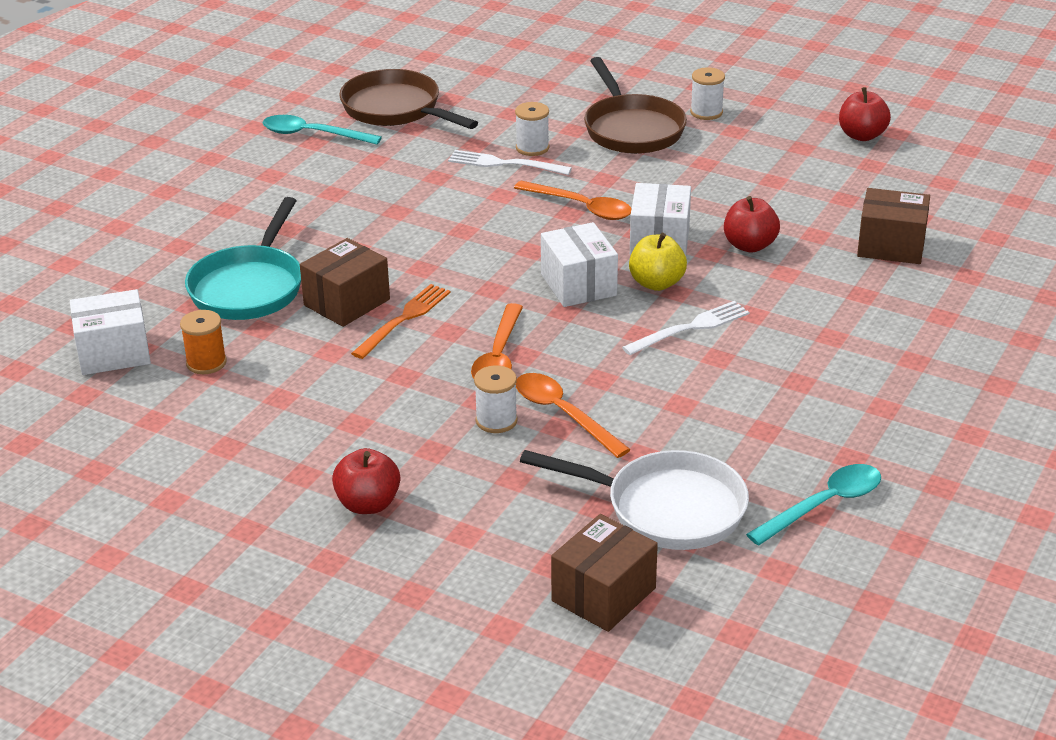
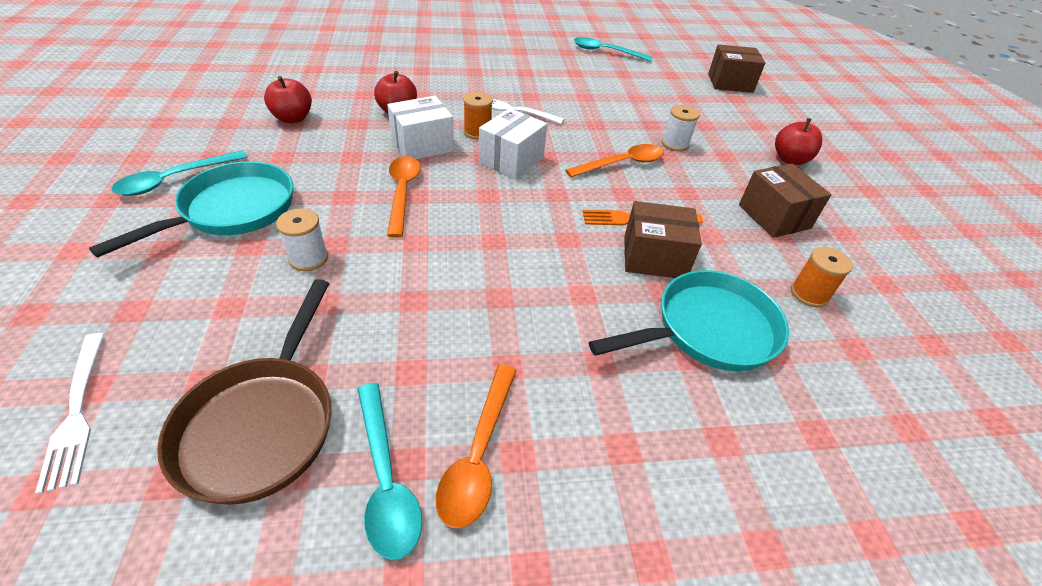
camera: 130 degrees left, 10 degrees up
white box [70,289,151,375] -> none
white fork [448,150,572,175] -> white fork moved to [35,333,104,494]
orange spoon [516,373,631,458] -> orange spoon moved to [436,364,517,528]
white pan [520,450,749,550] -> none
brown pan [584,57,687,154] -> turquoise pan [89,161,293,258]
yellow apple [629,233,687,291] -> orange spool [463,92,493,140]
white spool [690,67,725,120] -> turquoise spoon [112,150,248,196]
red apple [839,87,891,141] -> red apple moved to [264,76,312,123]
brown box [857,188,930,264] -> brown box moved to [739,164,831,238]

